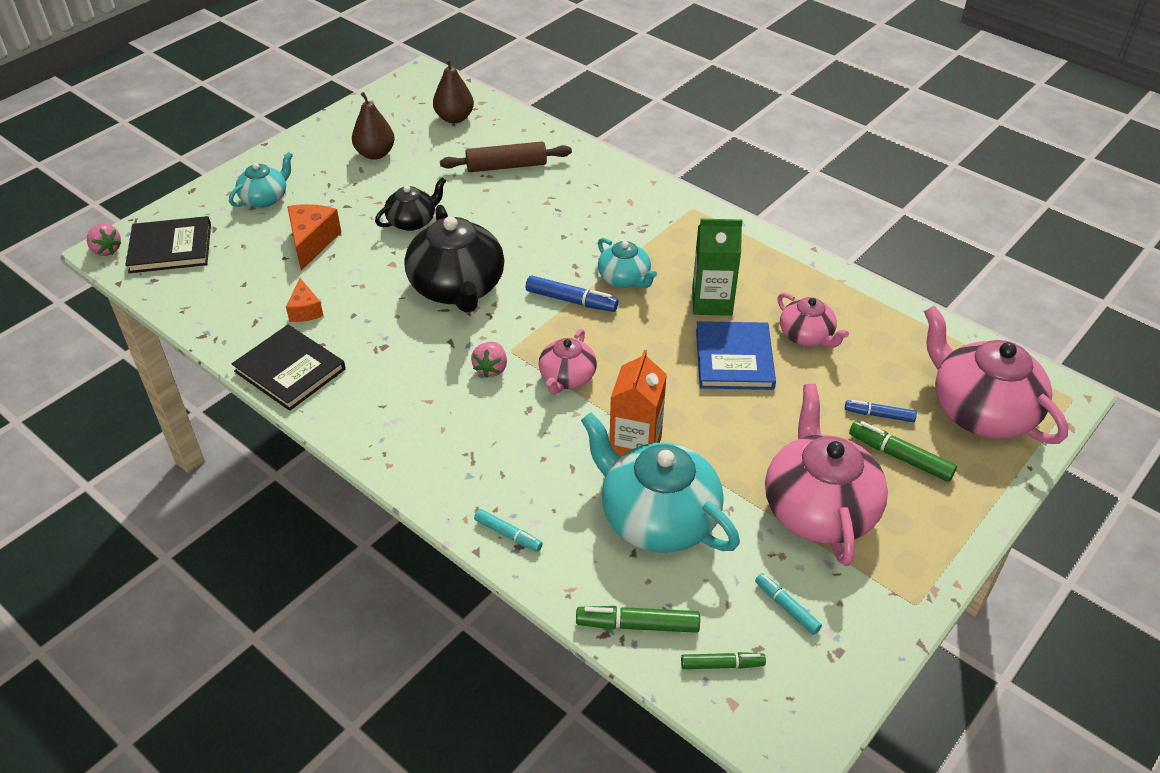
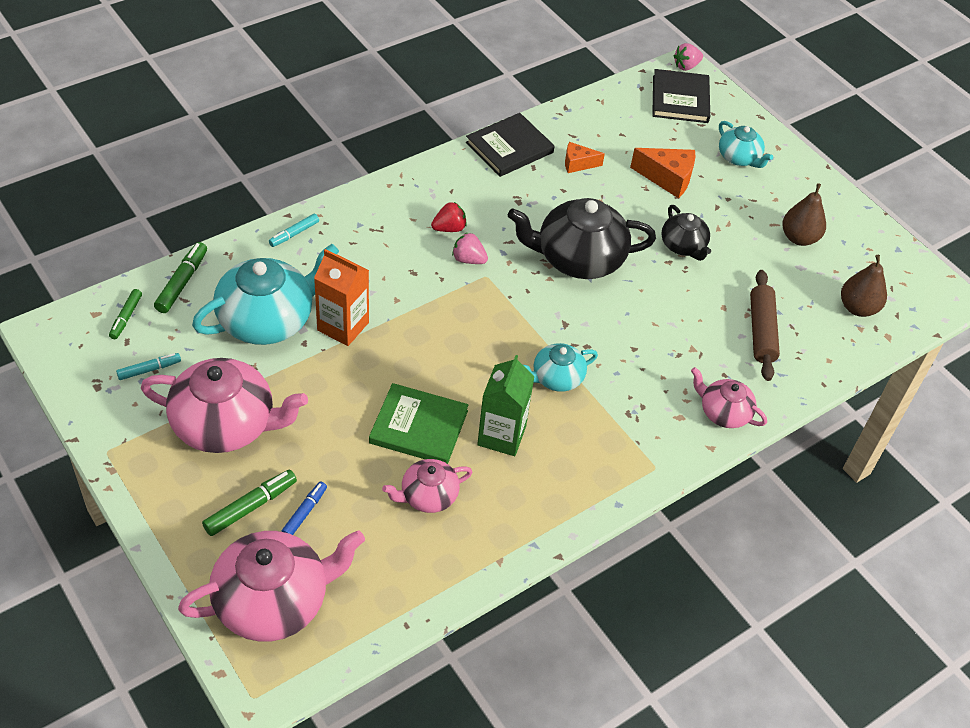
camera: 100 degrees right, 5 degrees up
blue marker [526,276,618,312] -> none
pink teapot [539,329,597,394] -> pink teapot moved to [691,367,767,428]
blue book [696,321,776,390] -> green book [369,383,469,464]
none -> red strawberry [431,202,467,232]

